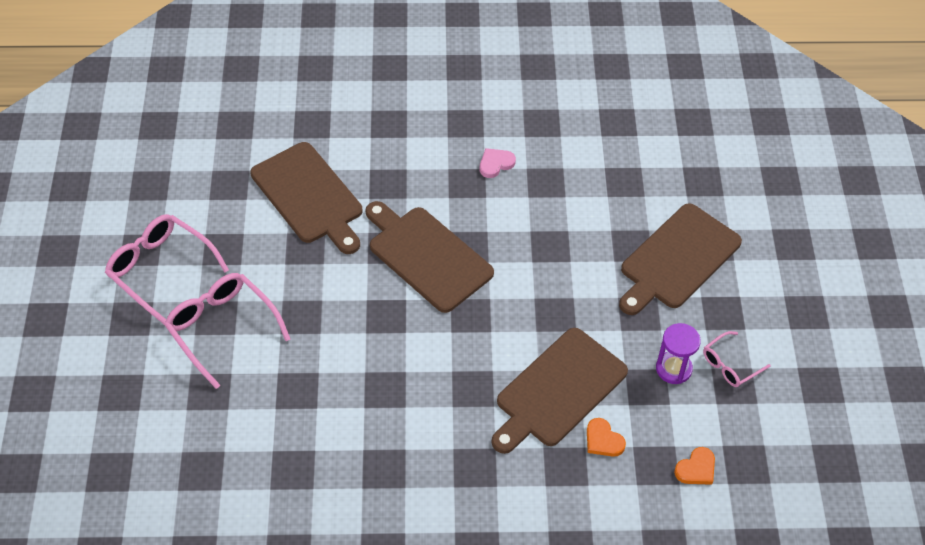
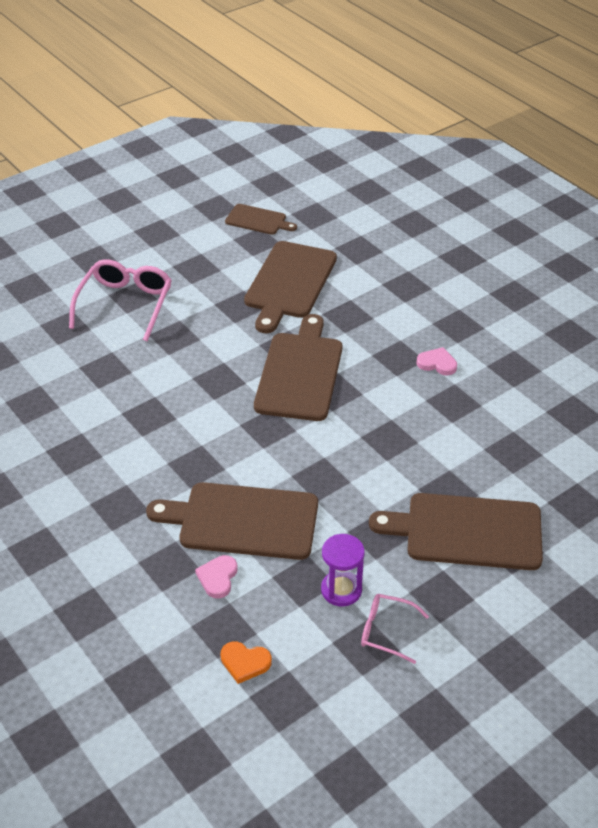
camera: 55 degrees right, 10 degrees down
pink glasses [105,214,229,325] -> none
orange heart [587,418,626,457] -> pink heart [195,555,238,599]
none -> brown cutting board [225,204,297,235]

